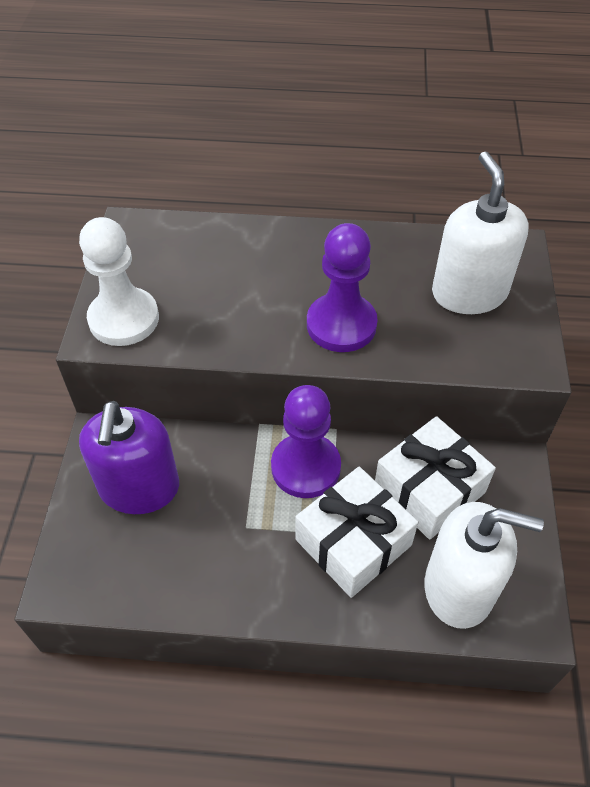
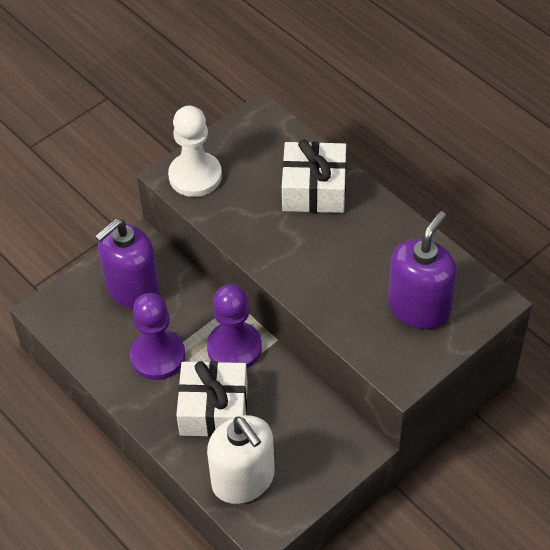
camera: 45 degrees right, 0 degrees up
purple pawn [307,223,378,352] -> purple pawn moved to [130,293,186,380]
white gift [375,416,496,540] -> white gift moved to [282,139,346,213]
white soap dispenser [432,152,529,314] -> purple soap dispenser [388,211,457,329]

